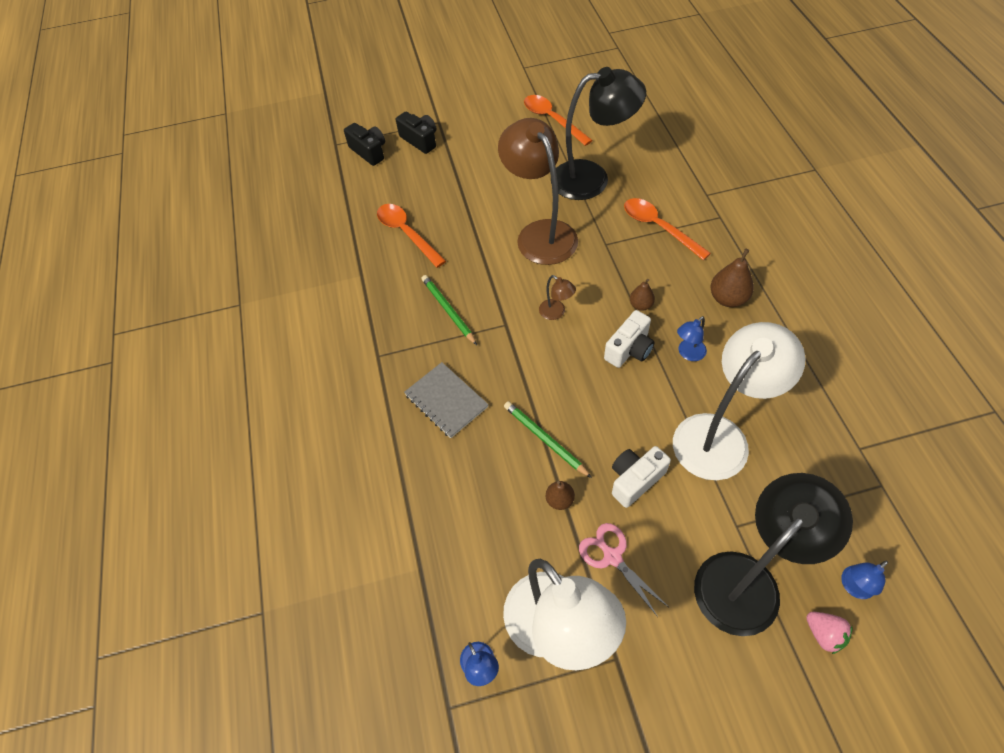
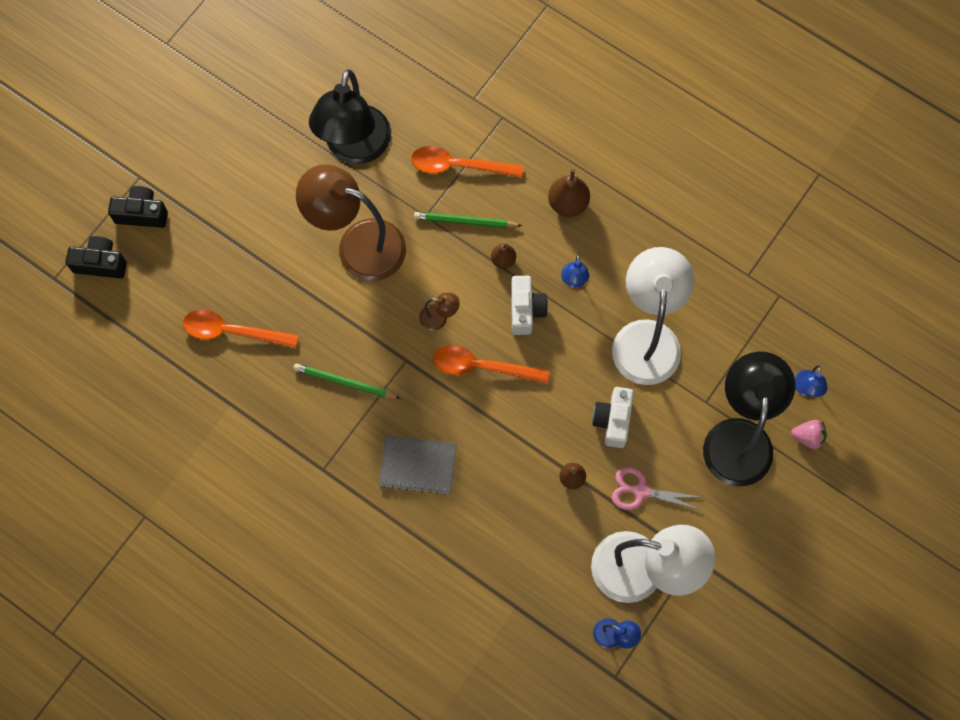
camera: 45 degrees left, 15 degrees up
green pencil [504,401,592,478] -> green pencil moved to [414,212,522,228]
orange spoon [524,95,593,146] -> orange spoon moved to [433,345,550,384]
black lamp [551,67,646,200] -> black lamp turned 150 degrees clockwise [309,69,391,164]

